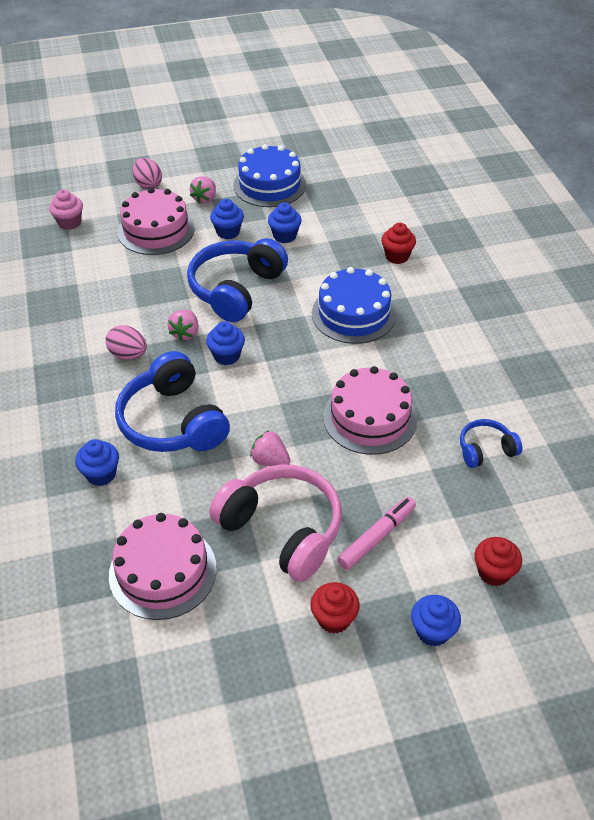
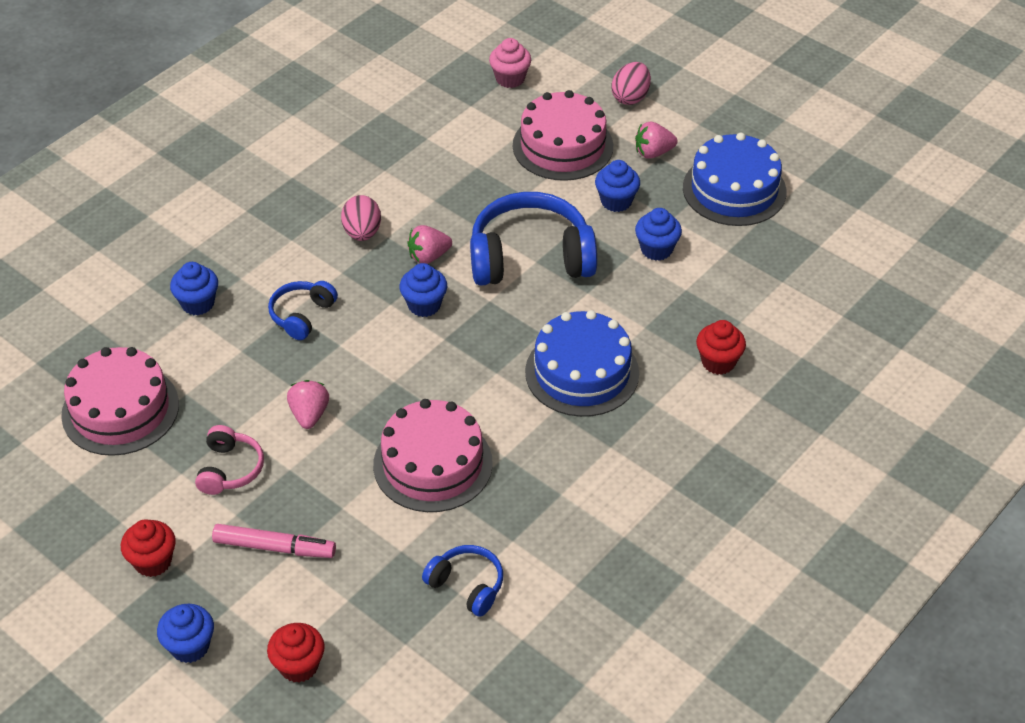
camera: 55 degrees right, 0 degrees up
blue headphones [115,351,230,452] -> blue headphones [268,281,338,340], size x0.51
pink headphones [209,464,342,582] -> pink headphones [195,425,264,495], size x0.51

